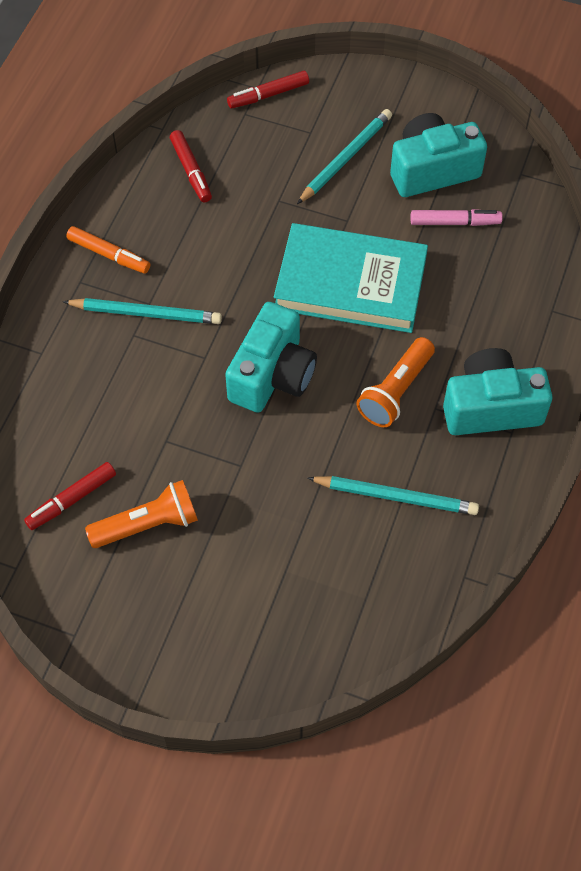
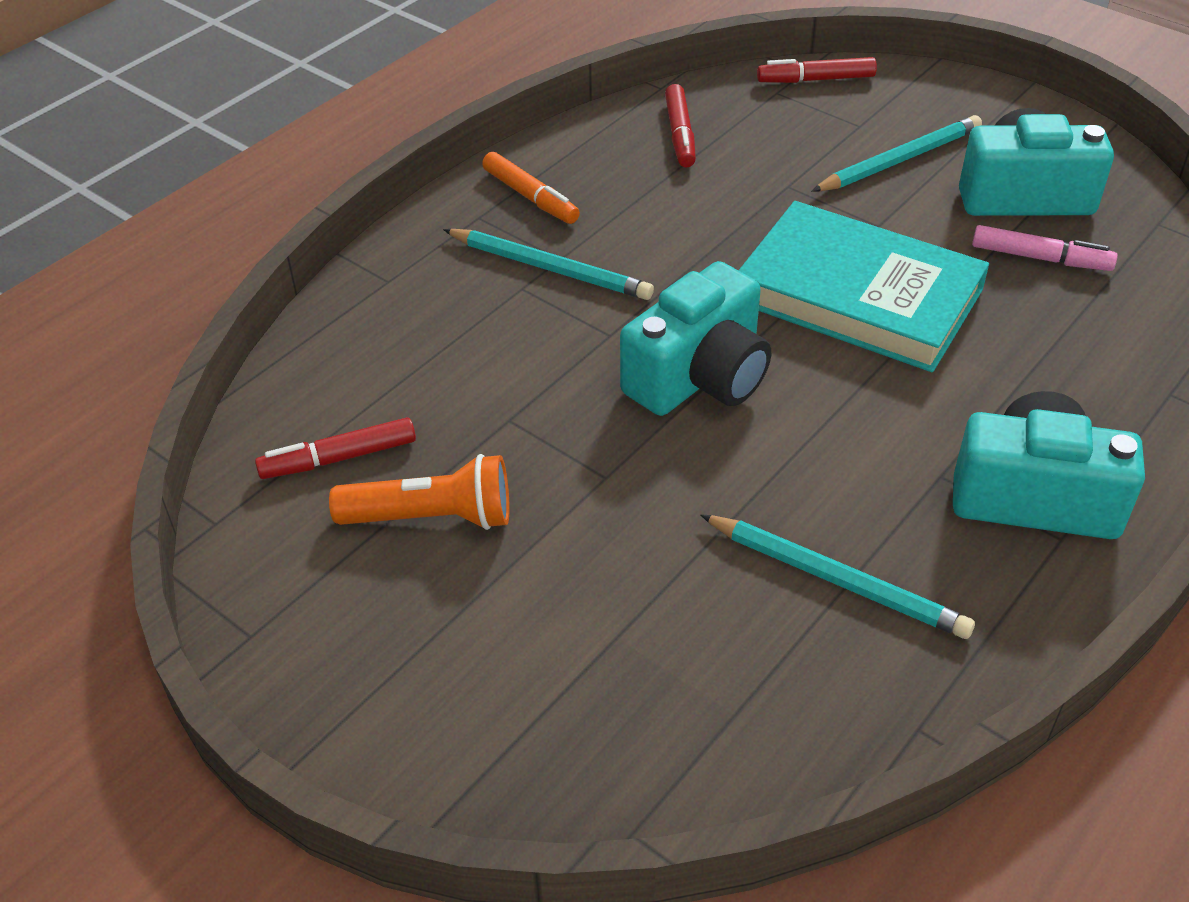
camera: 20 degrees right, 15 degrees down
orange flashlight [357,337,435,427] -> none

